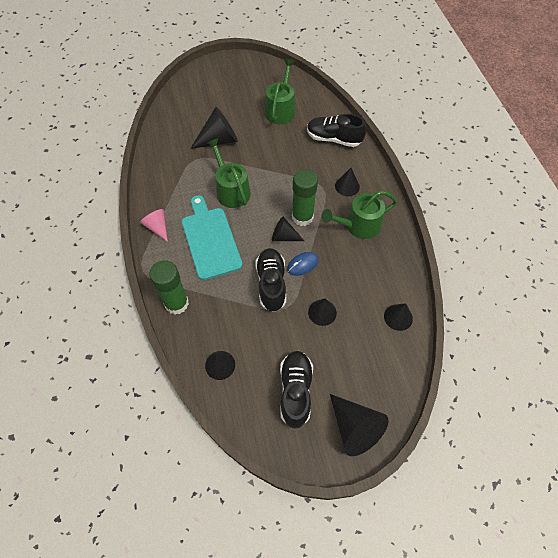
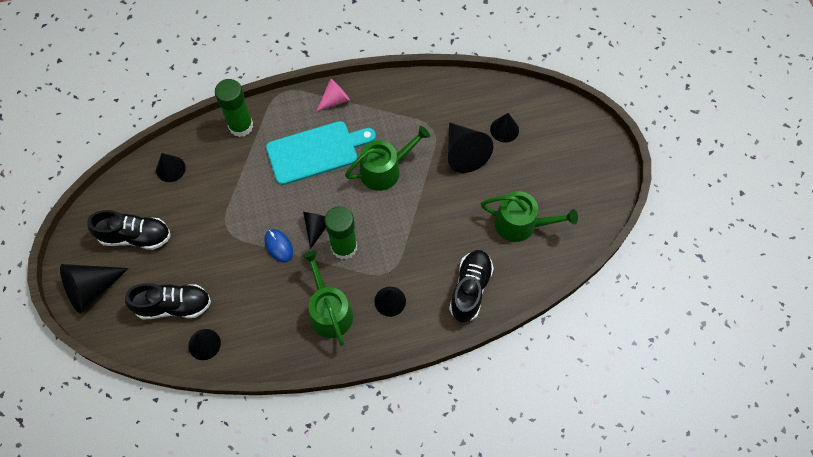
camera: 90 degrees right, 5 degrees up
black shoe [255,248,286,312] -> black shoe moved to [125,283,211,319]
black cone [308,299,337,326] -> black cone moved to [490,113,519,143]

